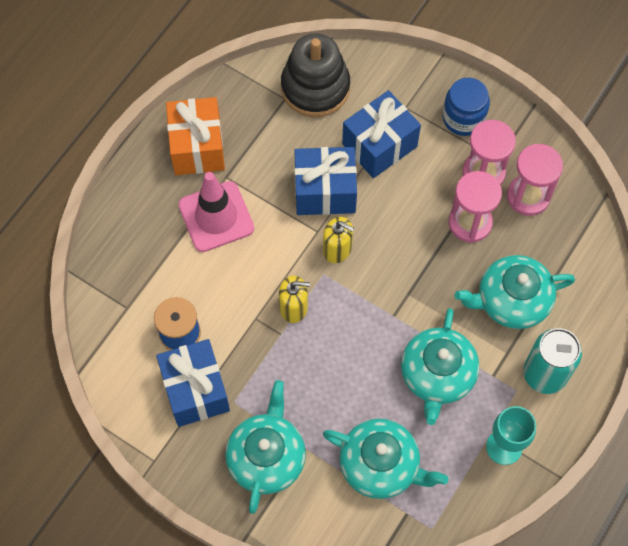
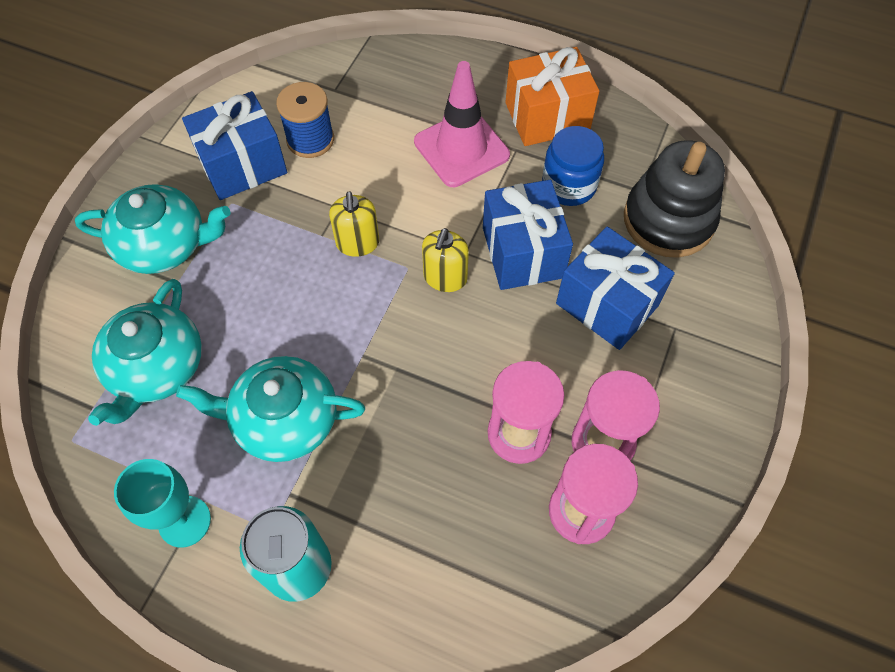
camera: 80 degrees right, 5 degrees down
blue jar [443,78,490,136] -> blue jar moved to [542,126,604,206]
turquoise teapot [455,255,575,329] -> none

